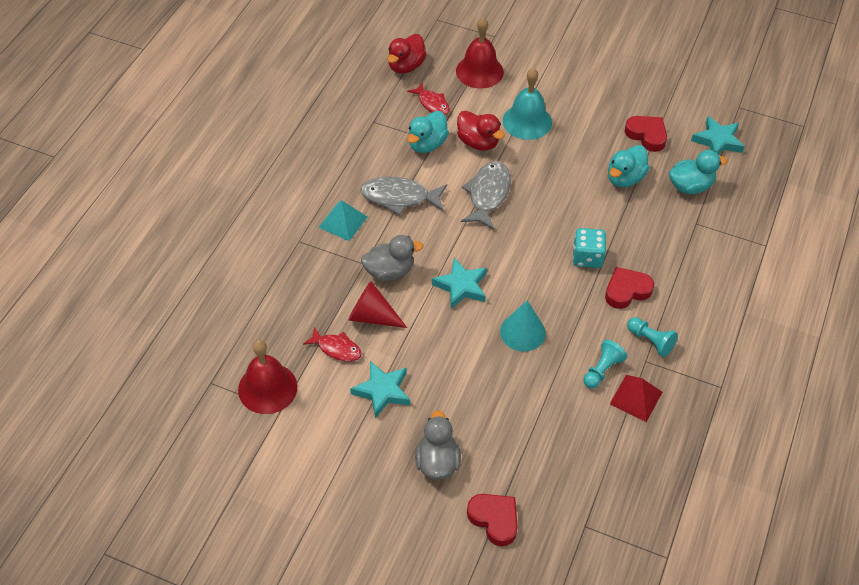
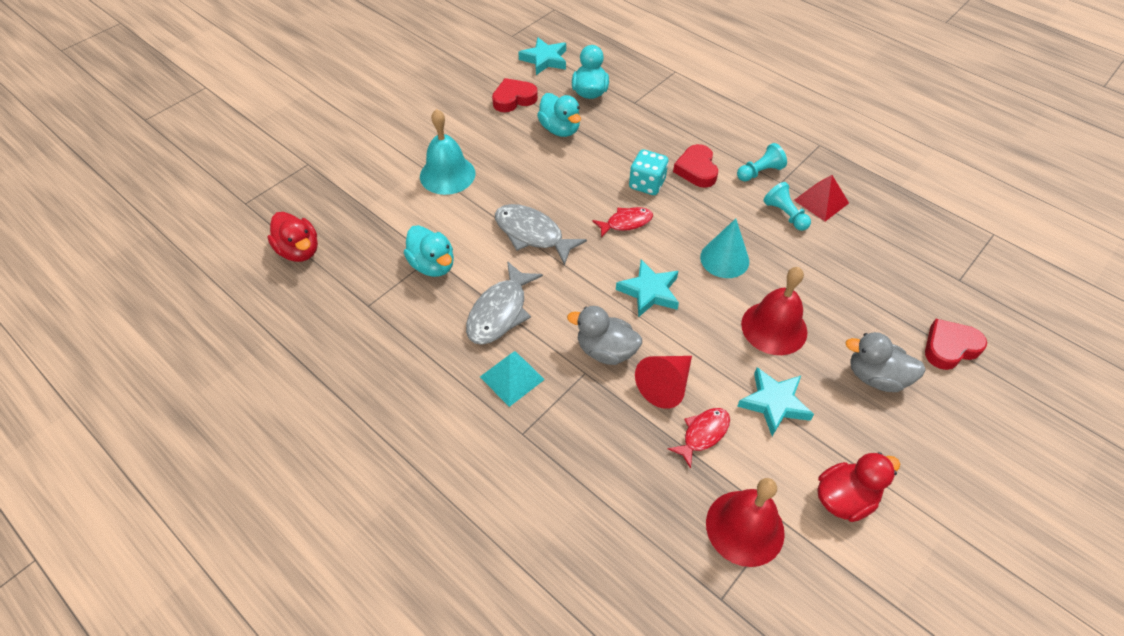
camera: 70 degrees left, 0 degrees up
grey duck [361,235,423,281] -> grey duck turned 75 degrees counterclockwise [567,306,642,365]
red fish [407,82,450,115] -> red fish moved to [592,207,653,238]
red bell [456,17,504,89] -> red bell moved to [741,267,808,355]
red duck [457,111,505,151] -> red duck moved to [817,452,900,522]

